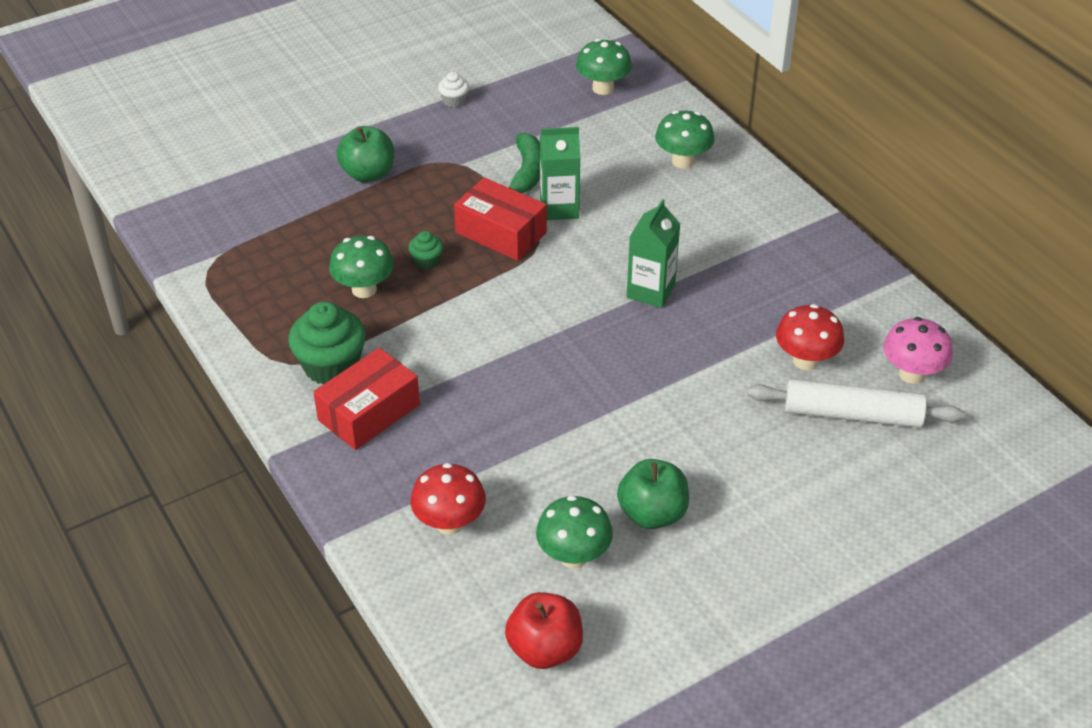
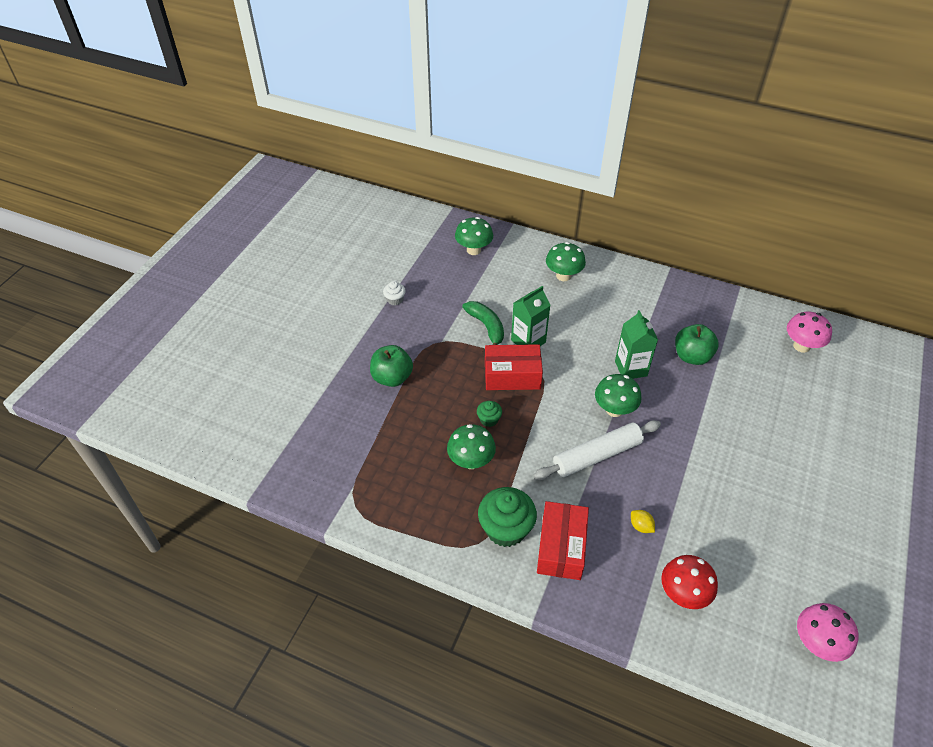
camera: 35 degrees left, 5 degrees up
red apple [505,592,583,669] -> pink mushroom [797,603,858,662]
green mushroom [536,495,613,568] -> green mushroom moved to [595,374,641,417]
green apple [617,459,689,529] -> green apple moved to [675,324,719,365]
white rolling pin [748,379,965,428] -> white rolling pin moved to [533,420,661,480]
red mushroom [776,304,844,370] -> none
none -> yellow lemon [631,510,655,533]

